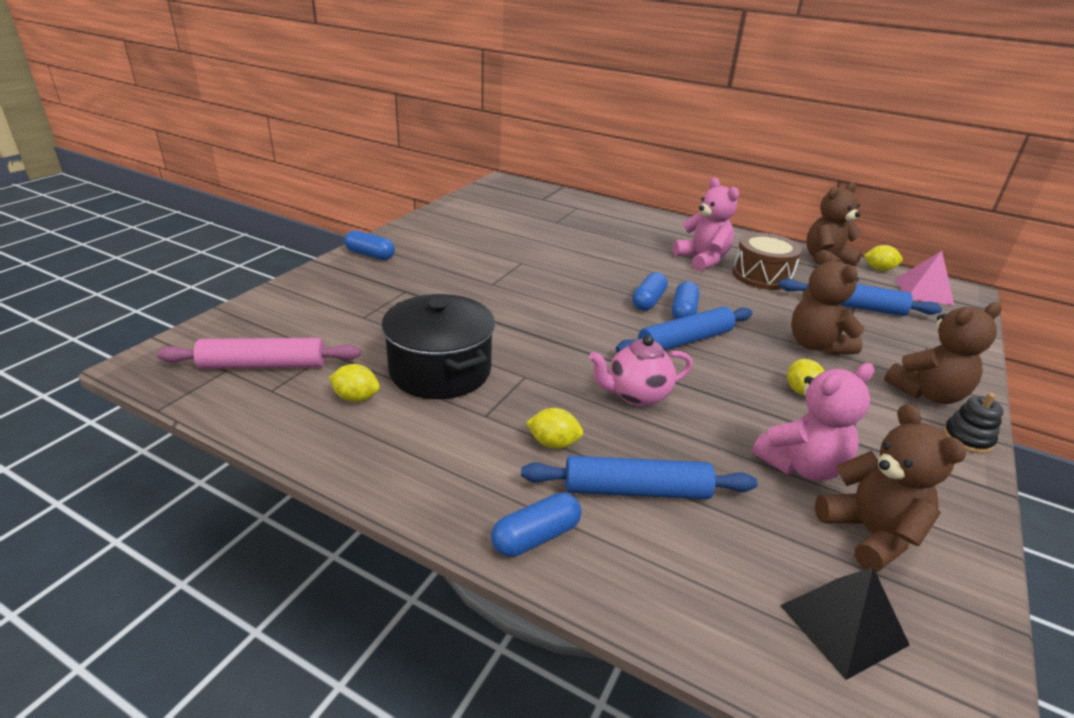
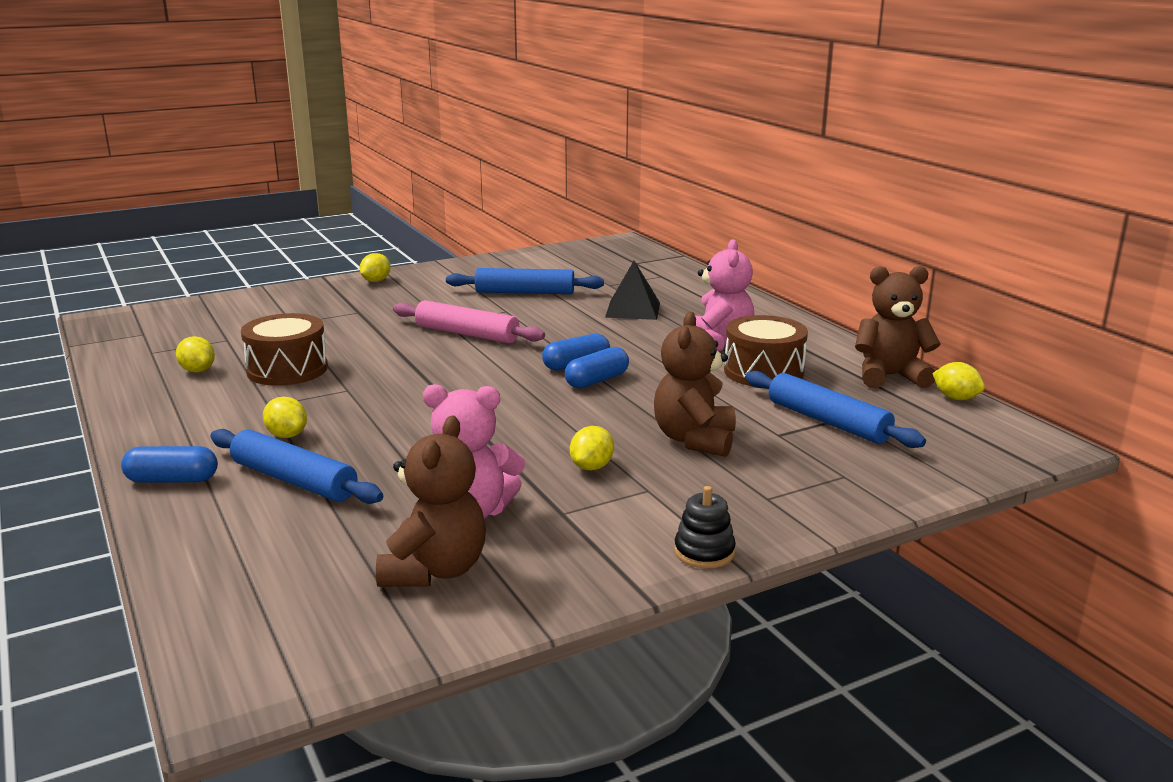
camera: 35 degrees right, 10 degrees down
pink rolling pin [157,338,361,369] -> pink rolling pin moved to [393,300,545,343]
blue capsule [344,230,395,260] -> yellow lemon [359,253,391,282]
black pot [381,294,495,399] -> brown drum [241,313,328,386]
pink teapot [589,335,693,407] -> none
blue rolling pin [616,307,752,353] -> blue rolling pin moved to [446,268,604,294]
black pyramid [780,567,910,680] -> black pyramid moved to [605,261,660,320]
brown teddy bear [884,302,1002,404] -> none
pink pyramid [896,250,954,305] -> none

